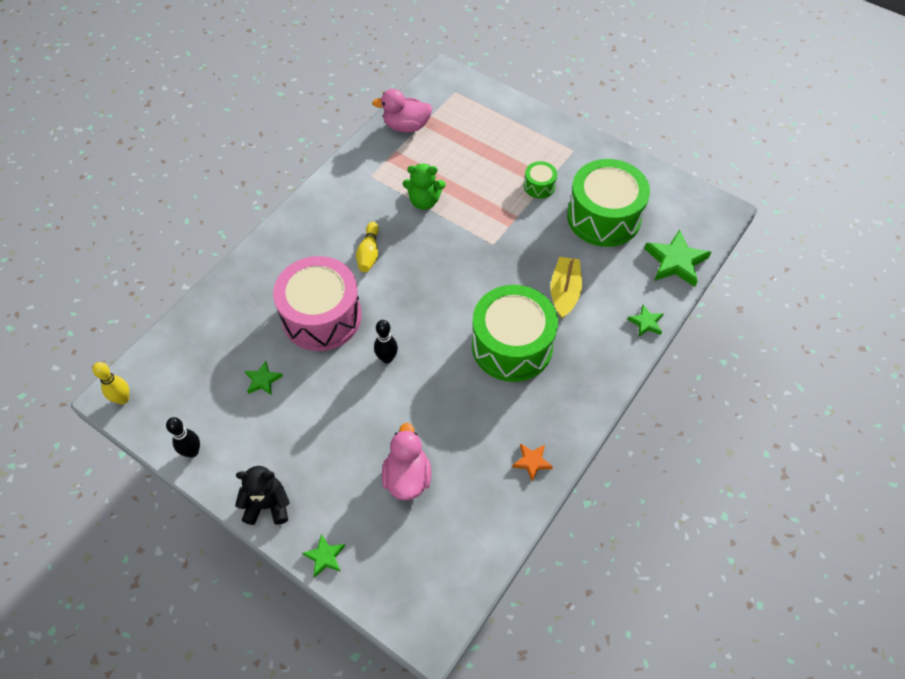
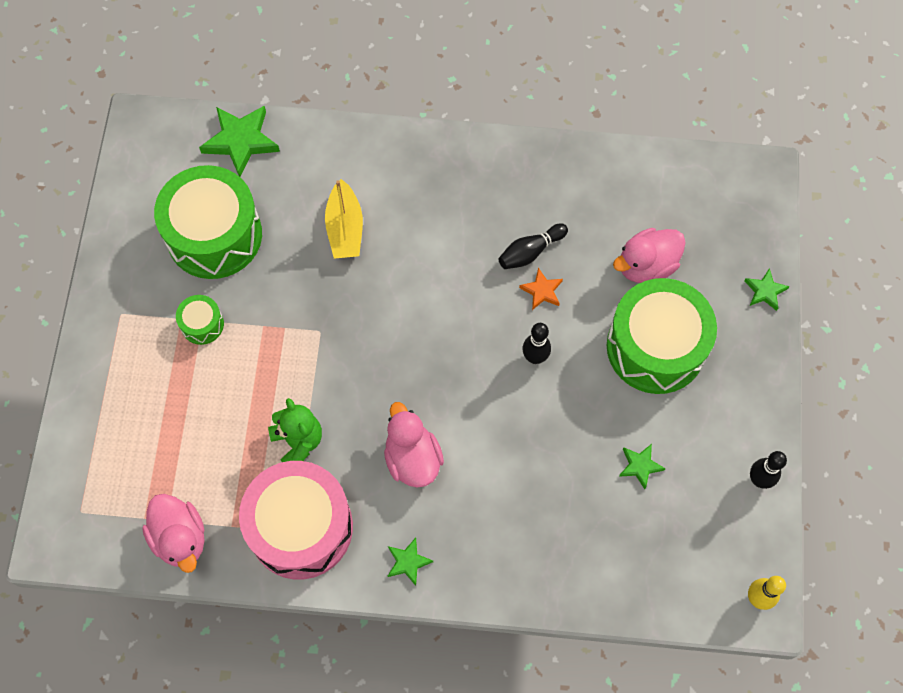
camera: 120 degrees left, 10 degrees up
black teddy bear [235,466,290,525] -> none
pink drum [273,256,362,351] -> pink drum moved to [239,461,353,580]
yellow bowling pin [356,222,379,272] -> pink duck [384,402,444,488]
green drum [472,285,558,382] -> green drum moved to [607,278,717,394]
orange star [512,443,553,482] -> orange star moved to [519,268,563,310]
yellow boat [551,257,582,319] -> yellow boat turned 75 degrees counterclockwise [325,179,363,259]
green star [627,305,664,337] -> green star moved to [388,538,433,586]
none -> black bowling pin [499,223,568,269]

